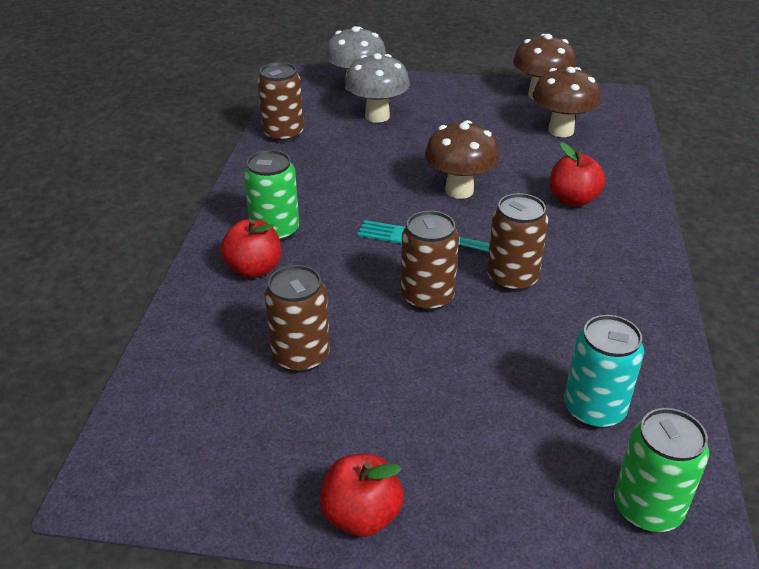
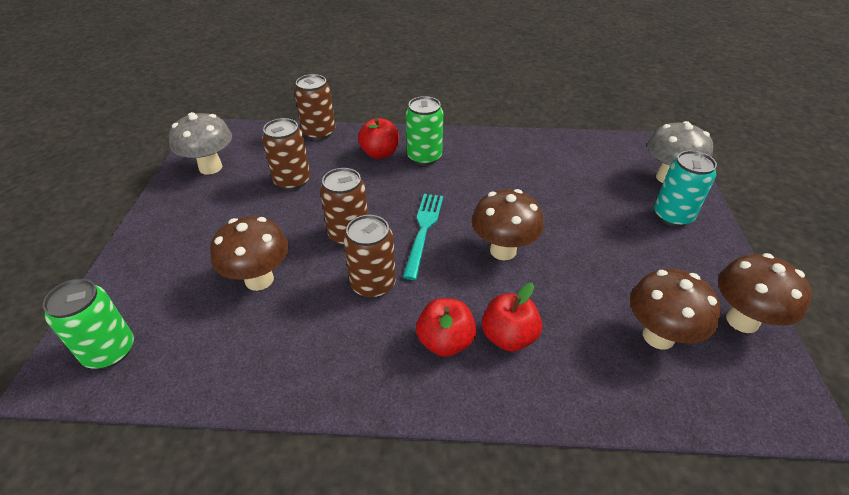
camera: 85 degrees right, 5 degrees up
brown can [257,62,304,143] -> brown can moved to [294,74,335,140]
red apple [320,454,404,537] -> red apple moved to [416,298,476,357]
grey mushroom [345,53,410,123] -> grey mushroom moved to [169,112,232,175]
turquoise can [564,315,644,429] -> turquoise can moved to [654,150,717,227]
none -> brown mushroom [210,216,289,291]

